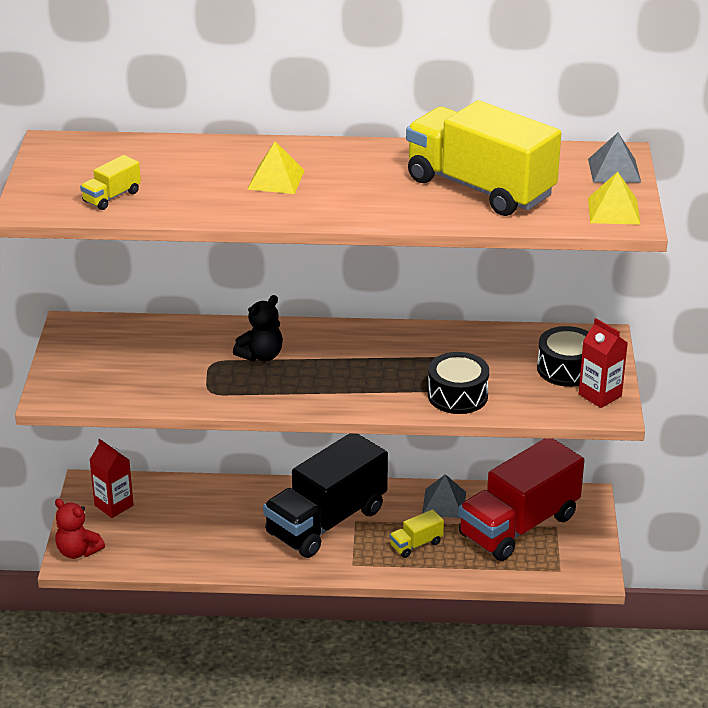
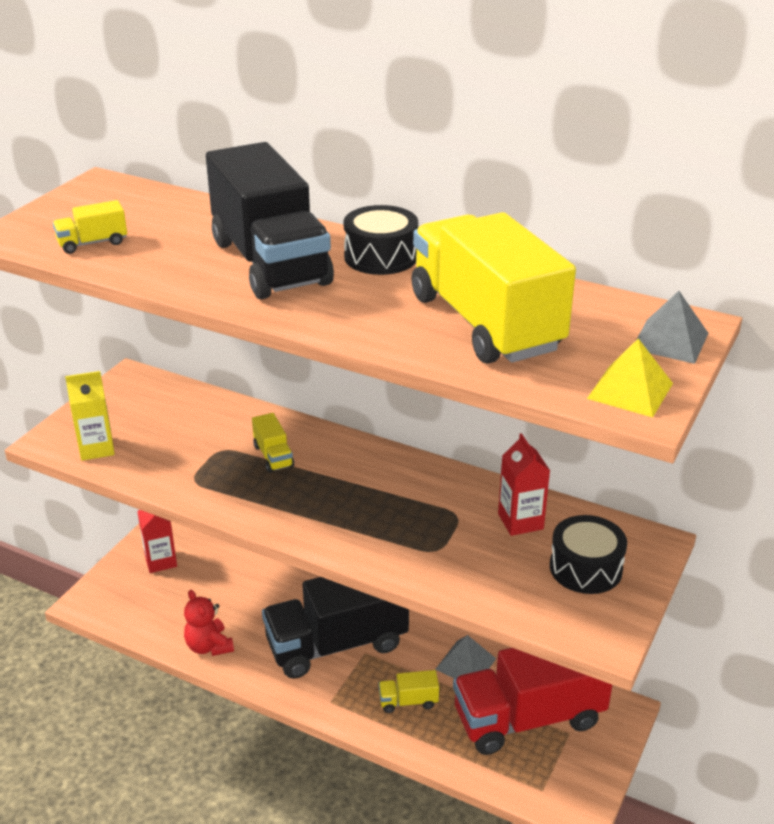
camera: 25 degrees right, 0 degrees up
red teddy bear [55,499,105,559] -> red teddy bear moved to [184,590,234,656]
black teddy bear [233,295,283,362] -> yellow truck [252,413,294,473]
yellow pyramid [247,141,305,194] -> black truck [206,142,334,300]
black drum [428,352,489,414] -> black drum moved to [344,205,418,275]
red carton [578,318,628,408] -> red carton moved to [498,433,550,536]
none -> yellow carton [65,371,115,461]

